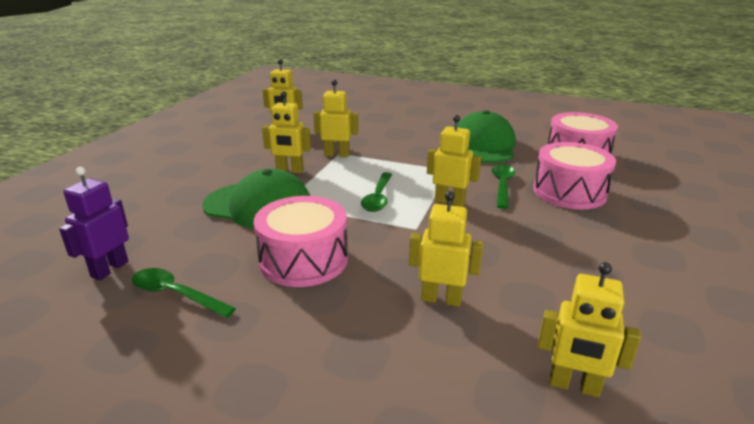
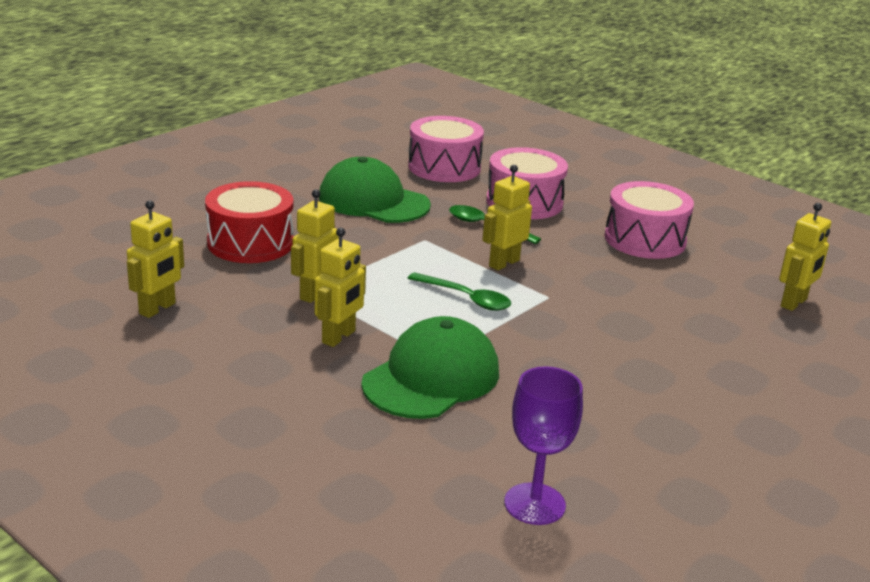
camera: 70 degrees left, 0 degrees up
purple robot [59,167,129,281] -> purple goblet [504,366,583,525]
green spoon [132,268,236,318] -> none
pink drum [254,196,348,287] -> pink drum moved to [605,181,694,259]
yellow robot [409,191,483,307] -> none
none -> red drum [205,181,294,263]

